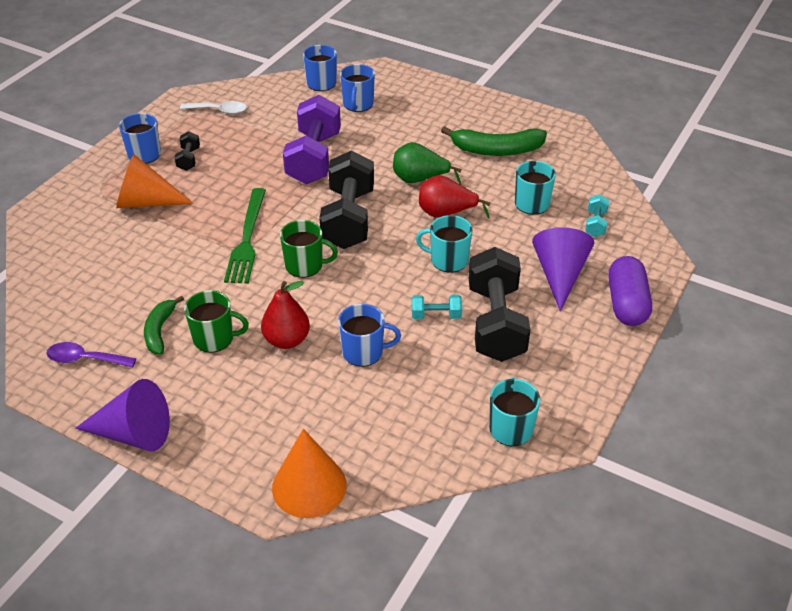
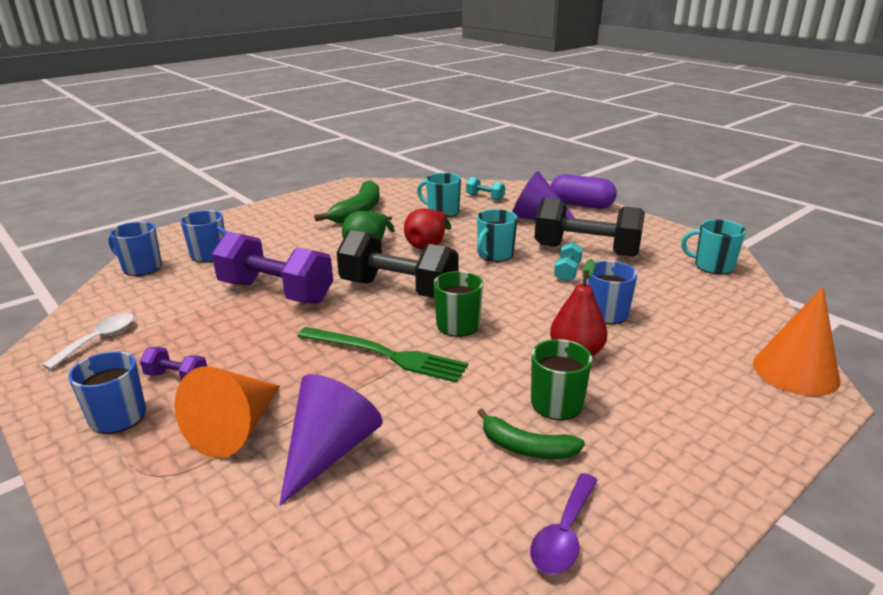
camera: 70 degrees left, 15 degrees down
purple cone [75,379,170,451] -> purple cone moved to [279,374,383,505]
black dumbbell [175,131,200,171] -> purple dumbbell [140,347,207,380]

